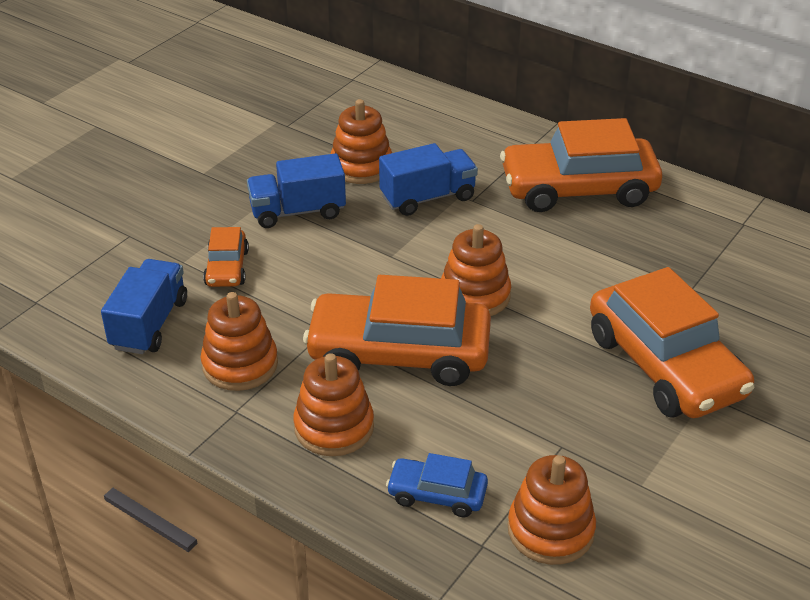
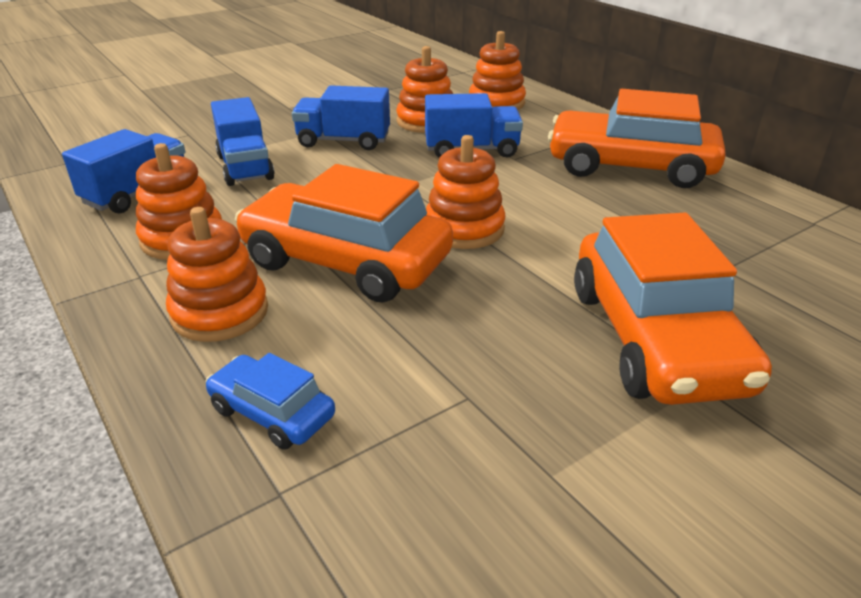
camera: 20 degrees right, 5 degrees down
orange car [203,227,249,287] -> blue truck [211,97,275,186]
orange stacking toy [508,455,596,565] -> orange stacking toy moved to [469,31,526,110]

